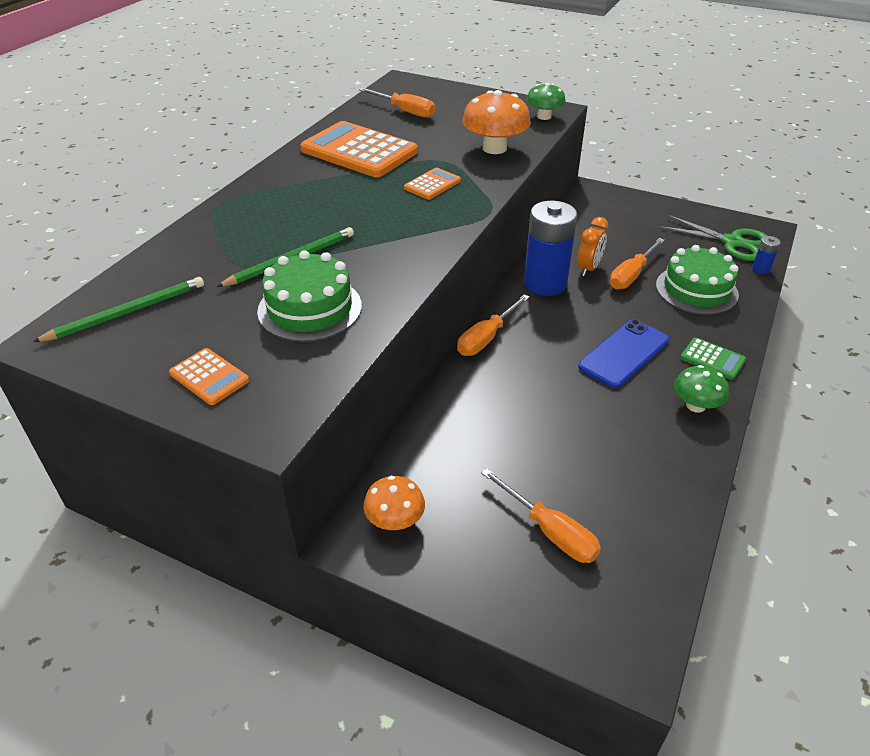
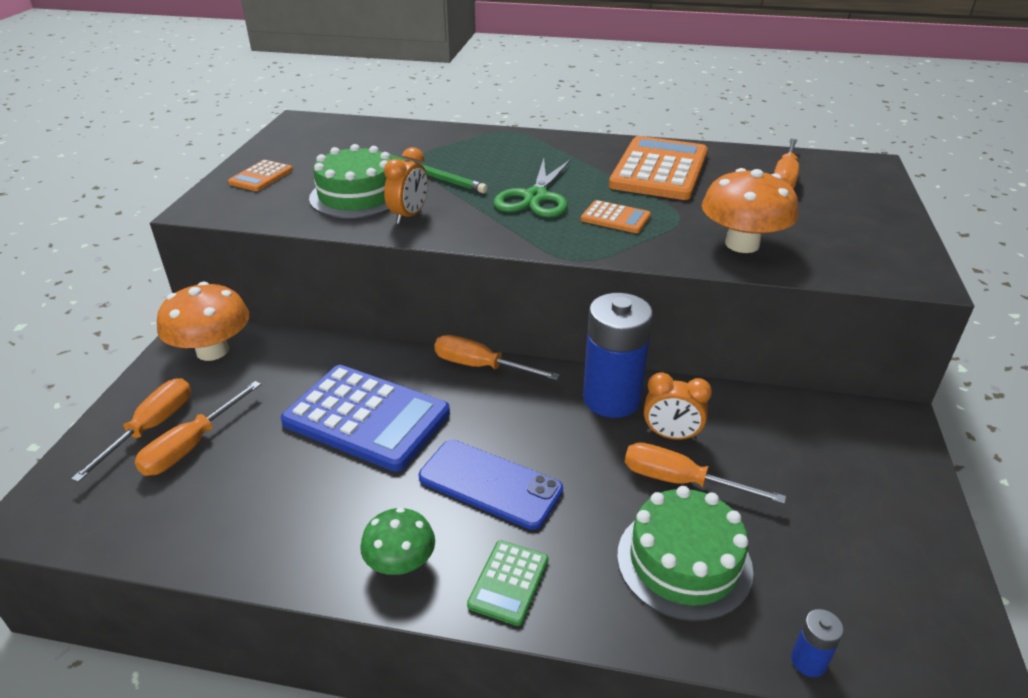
camera: 75 degrees right, 5 degrees down
green pencil [33,277,204,342] -> none
orange mushroom [363,476,425,530] -> orange mushroom [157,282,249,361], size x1.60
green mushroom [526,83,566,120] -> none
green scissors [660,215,768,261] -> green scissors moved to [494,158,571,218]
none -> orange screwdriver [71,378,191,482]
none -> blue calculator [281,365,450,472]
none -> orange clock [384,147,428,224]

